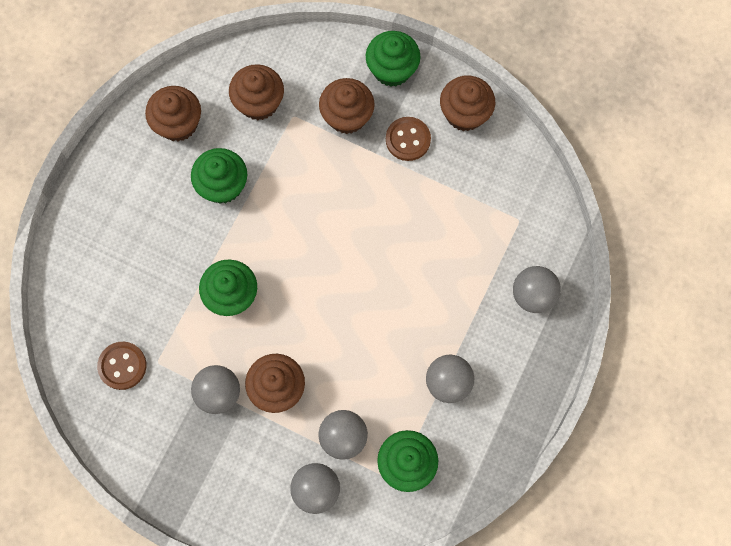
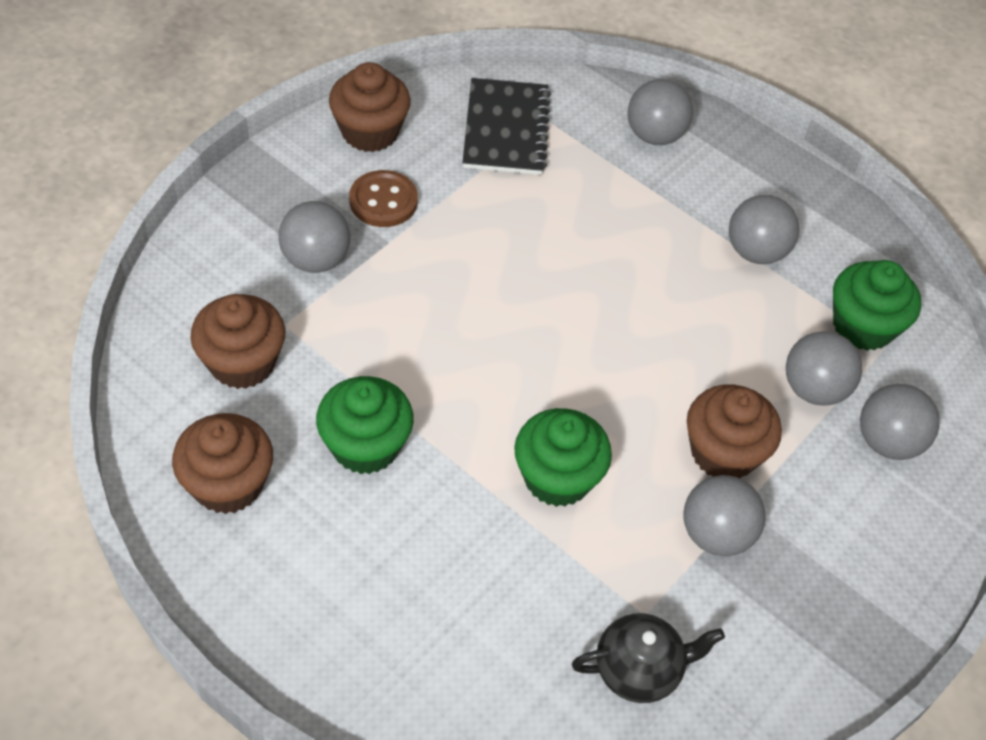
camera: 80 degrees left, 20 degrees down
brown button [97,342,146,390] -> black teapot [572,613,725,703]
brown cupcake [319,78,375,134] -> grey ball [278,201,350,273]
green cupcake [366,31,421,87] -> none
none -> black notebook [462,78,551,175]

